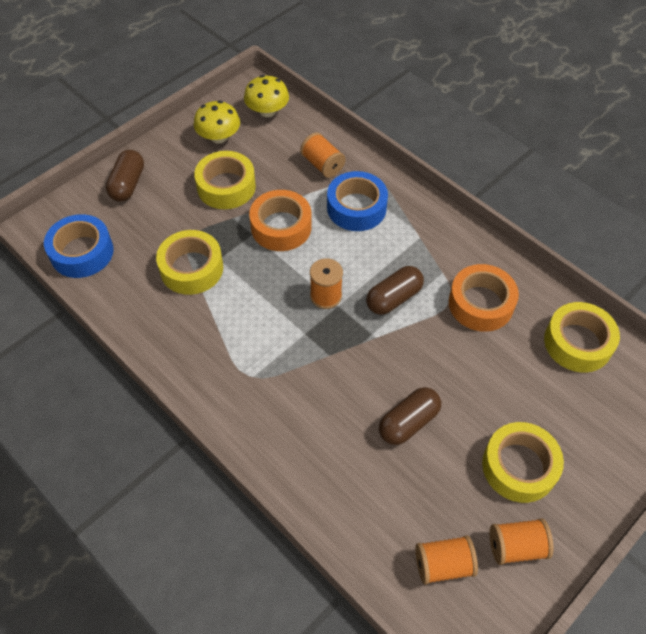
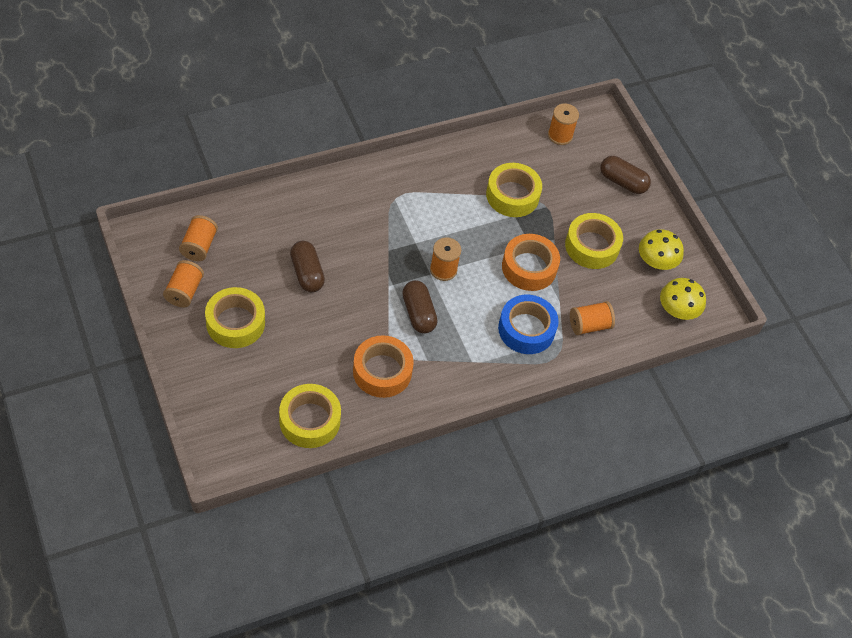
camera: 105 degrees right, 0 degrees up
blue tape [44,214,114,278] -> orange spool [548,103,579,145]

